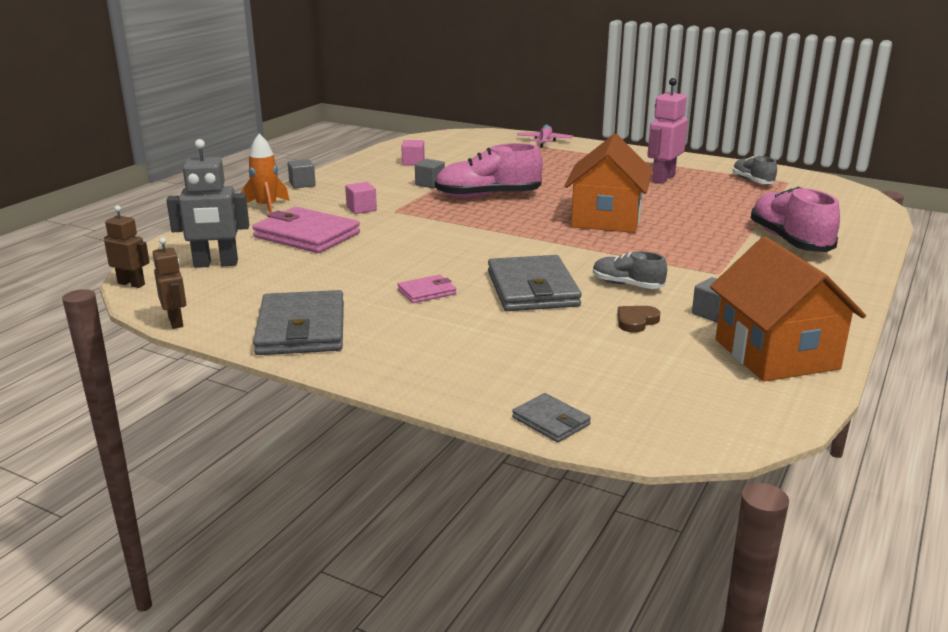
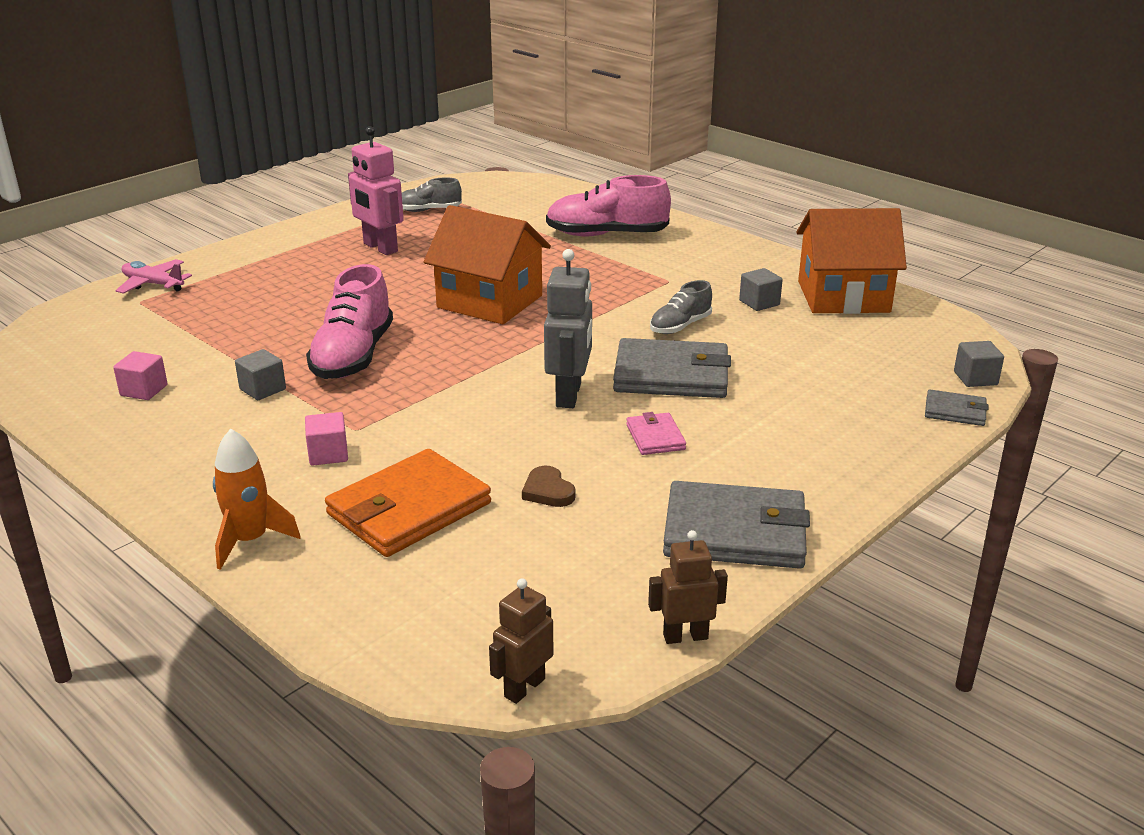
camera: 75 degrees left, 5 degrees up
grey robot [166,139,249,268] -> grey robot moved to [544,249,592,408]
pink wallet [253,207,360,253] -> orange wallet [325,449,491,557]
grey cube [288,159,316,188] -> grey cube moved to [954,341,1004,387]
grey wallet [512,393,591,442] -> grey wallet turned 45 degrees clockwise [925,390,988,426]
brown heart [617,306,660,333] -> brown heart moved to [522,466,575,507]

